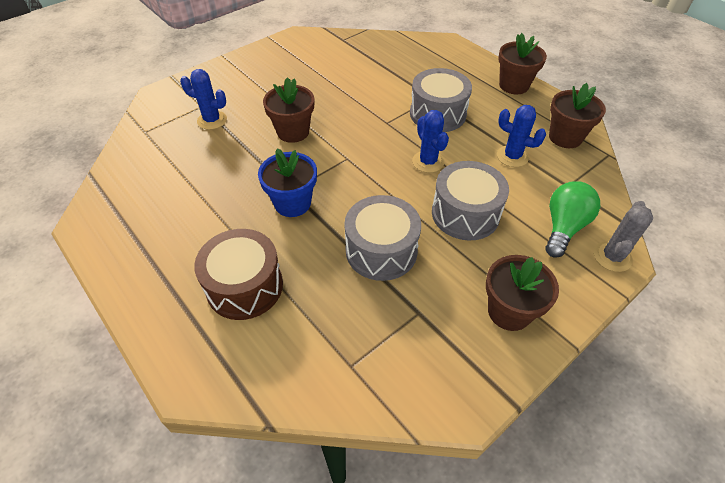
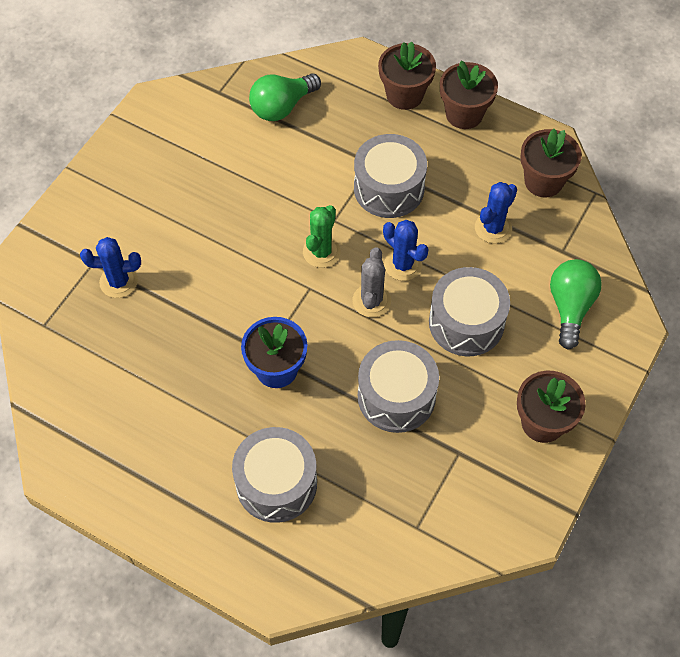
camera: 20 degrees left, 10 degrees up
brown drum [194,229,283,320] -> grey drum [232,427,317,523]
brown flower pot [263,77,314,143] -> brown flower pot moved to [378,42,436,110]
blue cactus [497,105,546,167] -> blue cactus turned 60 degrees counterclockwise [475,182,517,243]
grey cactus [593,201,653,272] -> grey cactus moved to [352,247,391,317]
none -> green light bulb [249,73,321,121]
none -> green cactus [303,205,341,268]

